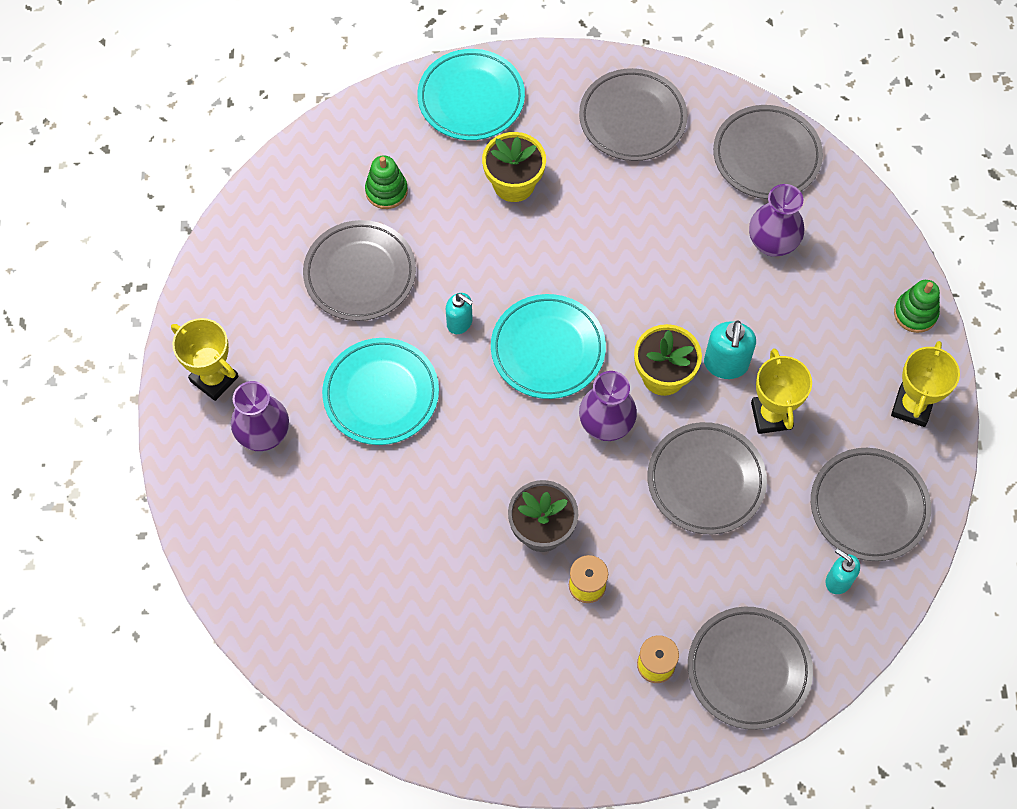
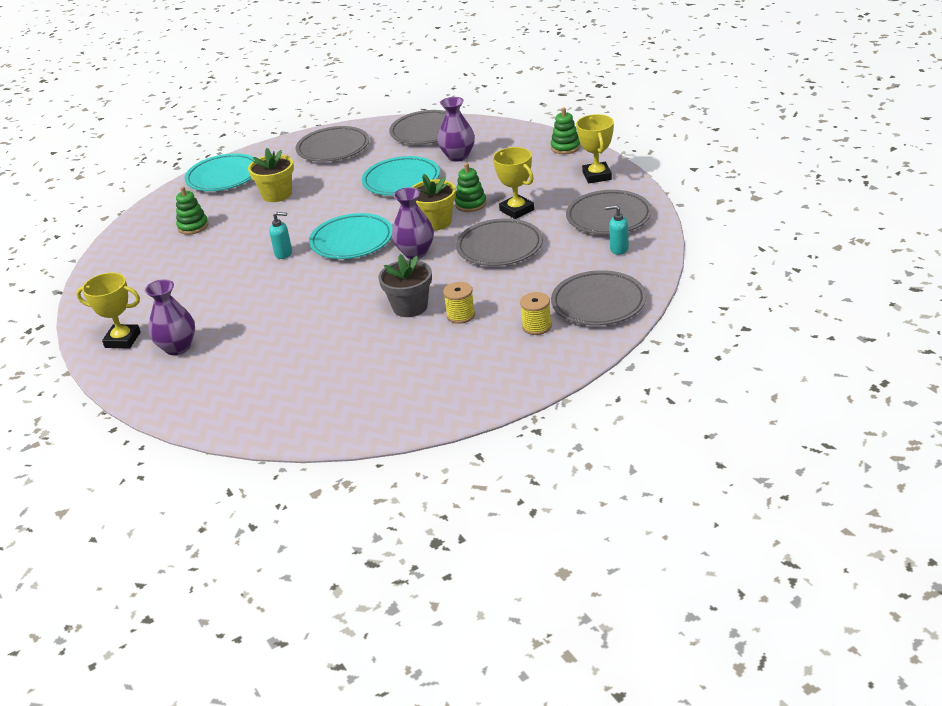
camera: 25 degrees left, 30 degrees down
grey plate [303,220,416,321] -> none
turquoise plate [322,338,439,445] -> turquoise plate moved to [362,156,440,196]
turquoise soap dispenser [704,320,756,379] -> green stacking toy [455,163,487,212]

